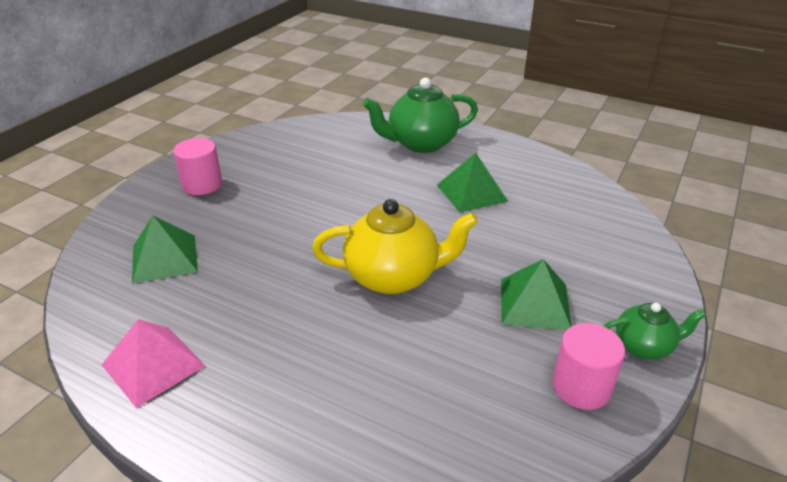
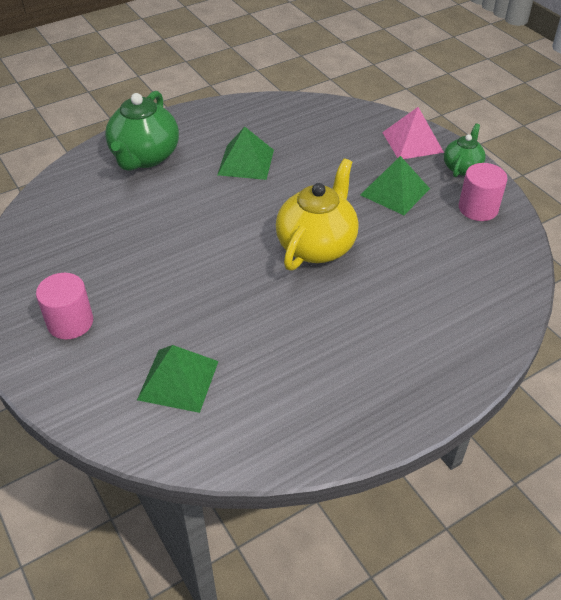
camera: 60 degrees left, 10 degrees up
pink pyramid [102,319,206,408] -> pink pyramid moved to [382,107,444,159]

